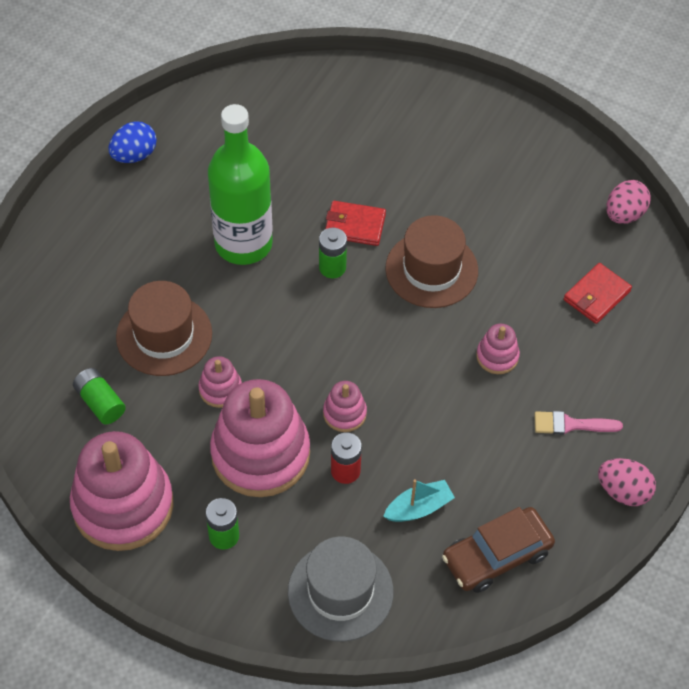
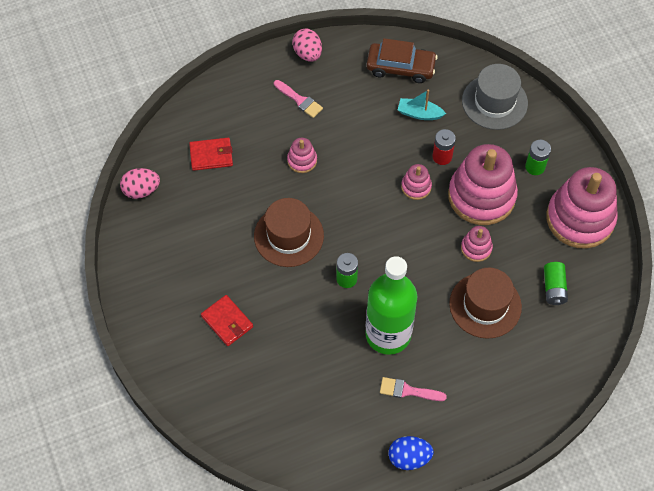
camera: 140 degrees left, 5 degrees up
red wallet [325,201,386,246] -> red wallet moved to [201,295,253,346]
none -> pink brush [380,377,447,401]

